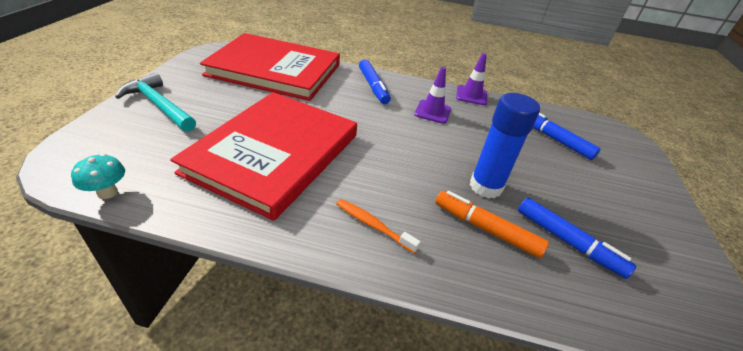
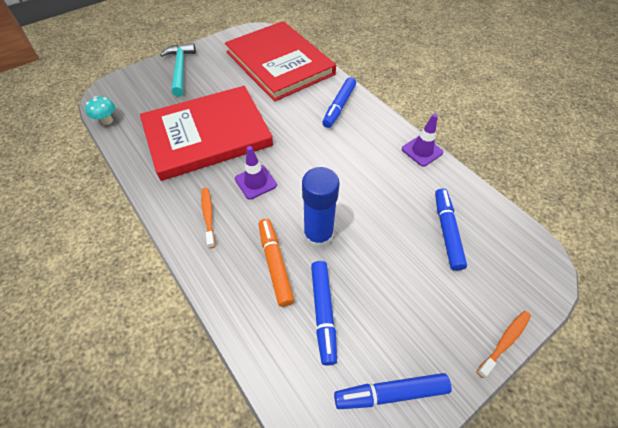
camera: 45 degrees right, 15 degrees up
purple traffic cone [414,67,451,124] -> purple traffic cone moved to [235,146,277,200]
none -> blue marker [334,373,452,409]
none -> orange toothbrush [477,311,531,378]

